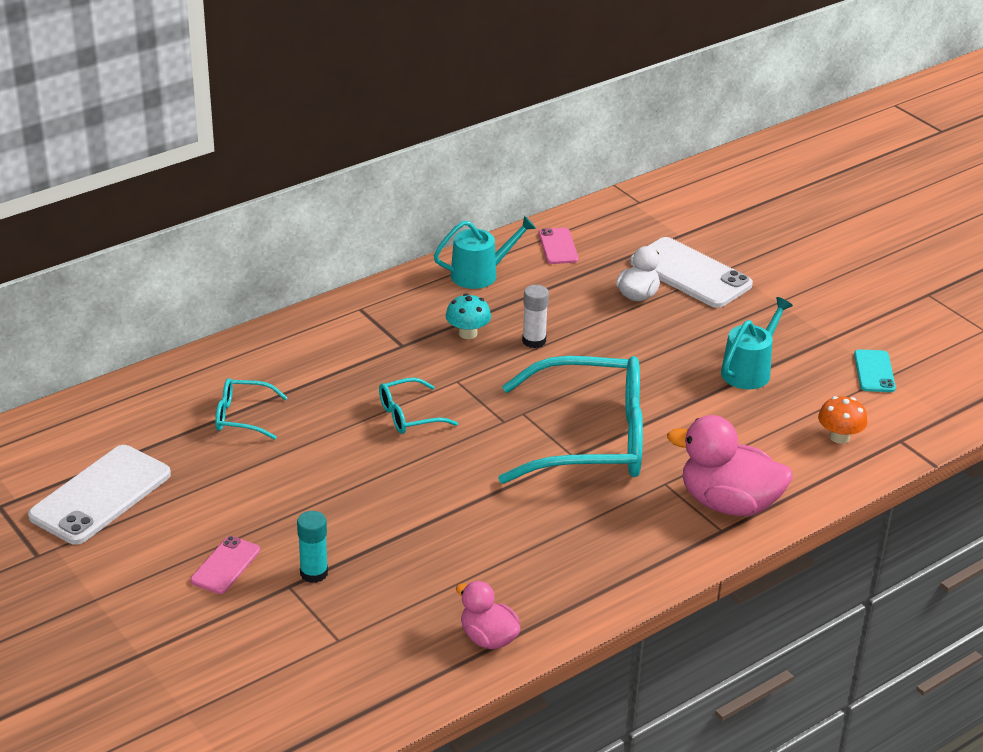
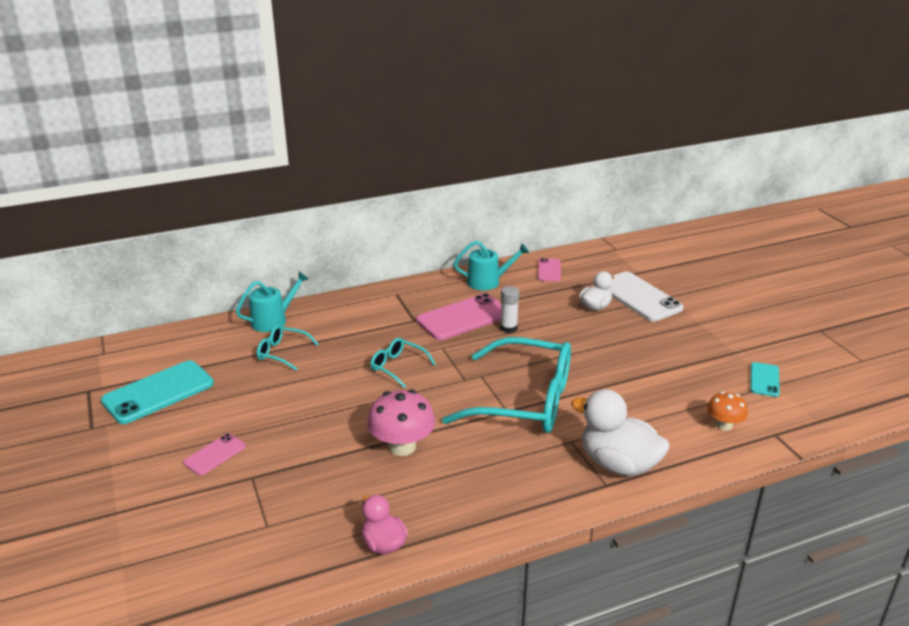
camera: 15 degrees right, 5 degrees down
white phone [28,445,171,545] -> turquoise phone [101,360,214,424]
turquoise glue stick [297,511,328,583] -> none
turquoise glasses [379,378,458,434] -> turquoise glasses turned 45 degrees clockwise [370,338,436,388]
turquoise mushroom [446,293,491,339] -> pink phone [416,293,501,340]
pink duck [667,415,793,516] -> white duck [571,389,670,476]
turquoise watering can [721,297,793,389] -> turquoise watering can moved to [236,272,309,332]
none -> pink mushroom [367,389,435,456]

